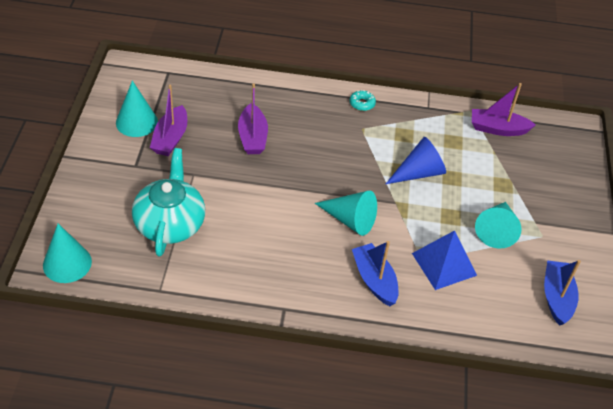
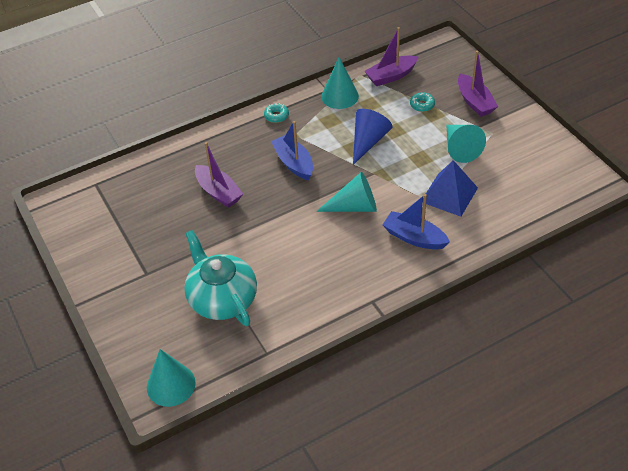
camera: 30 degrees left, 0 degrees up
turquoise cone [116,81,158,137] -> turquoise cone moved to [321,57,359,109]
purple boat [150,85,187,156] -> purple boat moved to [458,51,498,117]
blue boat [544,260,581,326] -> blue boat moved to [271,121,313,181]
none -> turquoise donut [410,93,435,112]

